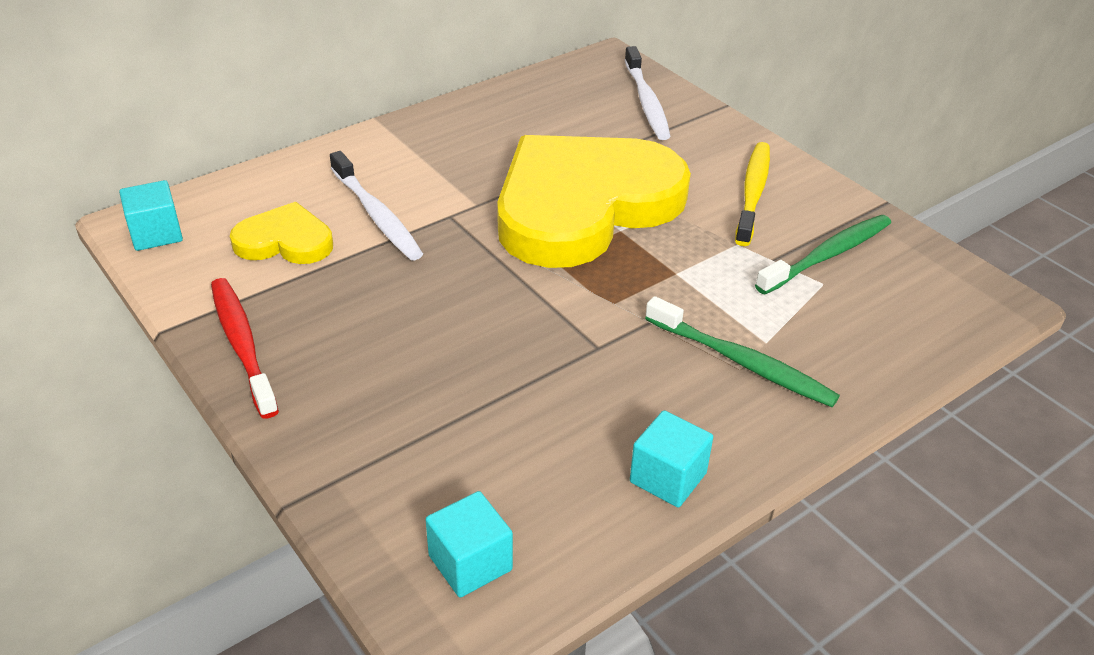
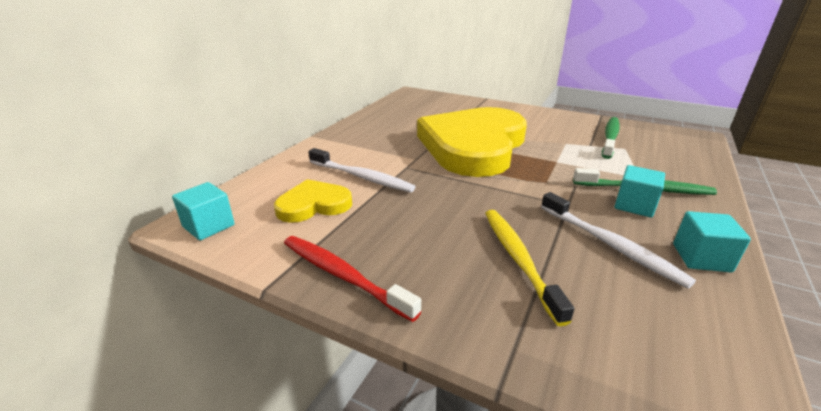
camera: 25 degrees left, 10 degrees down
turquoise cube [426,491,513,598] -> turquoise cube moved to [614,165,665,218]
white toothbrush [625,46,671,140] -> white toothbrush moved to [541,192,696,288]
yellow toothbrush [735,142,770,246] -> yellow toothbrush moved to [485,210,574,326]

